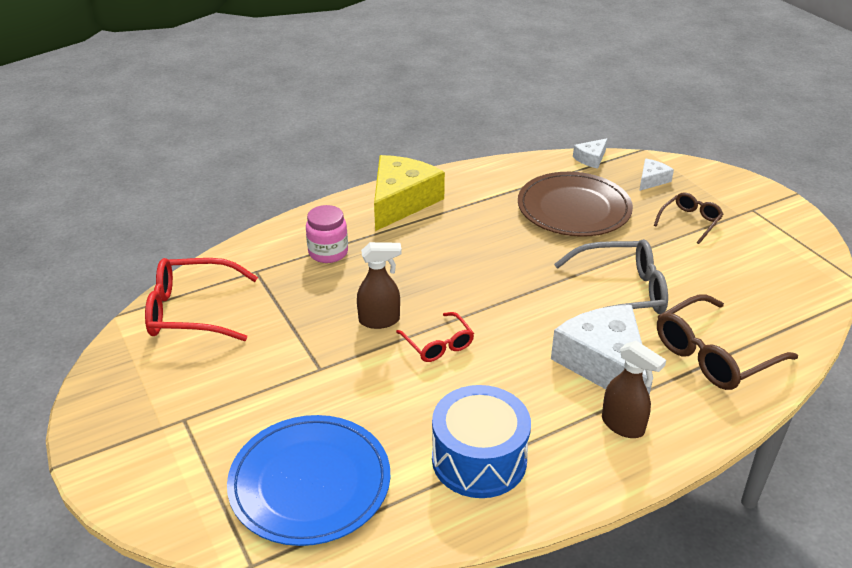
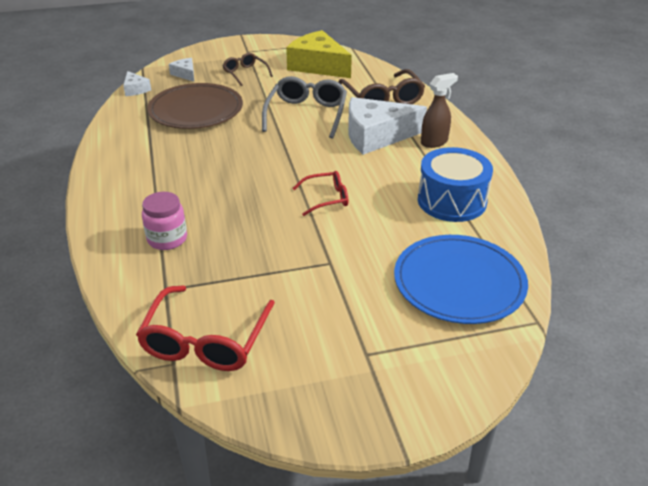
camera: 75 degrees left, 0 degrees up
brown spray bottle [357,242,402,329] -> none
yellow cheese [374,155,445,231] -> yellow cheese moved to [286,30,352,78]

